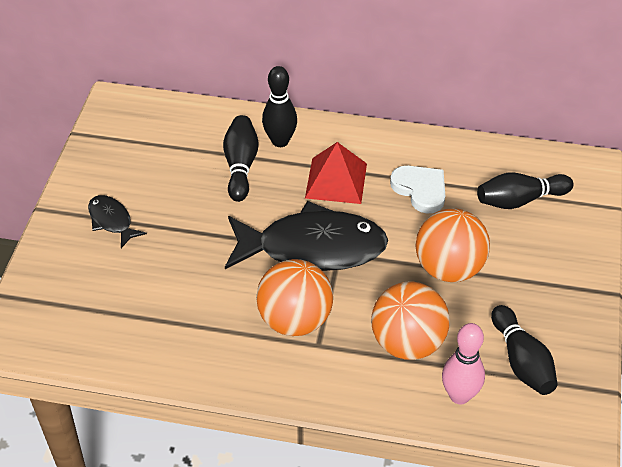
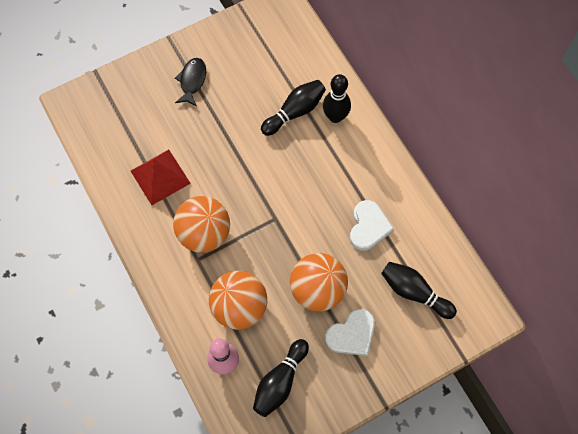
camera: 50 degrees right, 20 degrees up
black fish [225,201,388,271] -> none
red pyramid [305,142,367,204] -> red pyramid moved to [131,150,191,205]
none -> white heart [325,309,375,356]

